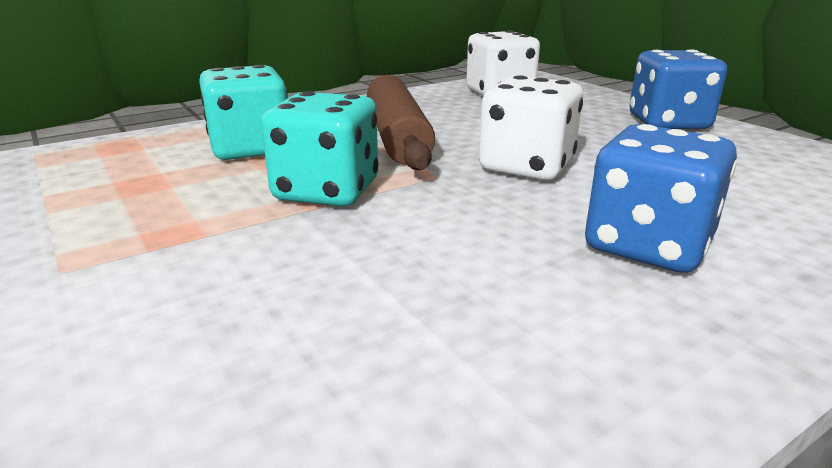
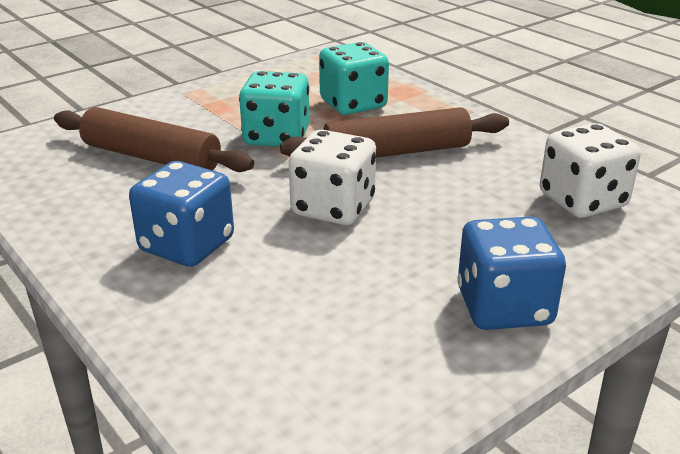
camera: 85 degrees right, 5 degrees up
none -> brown rolling pin [54,107,254,172]

